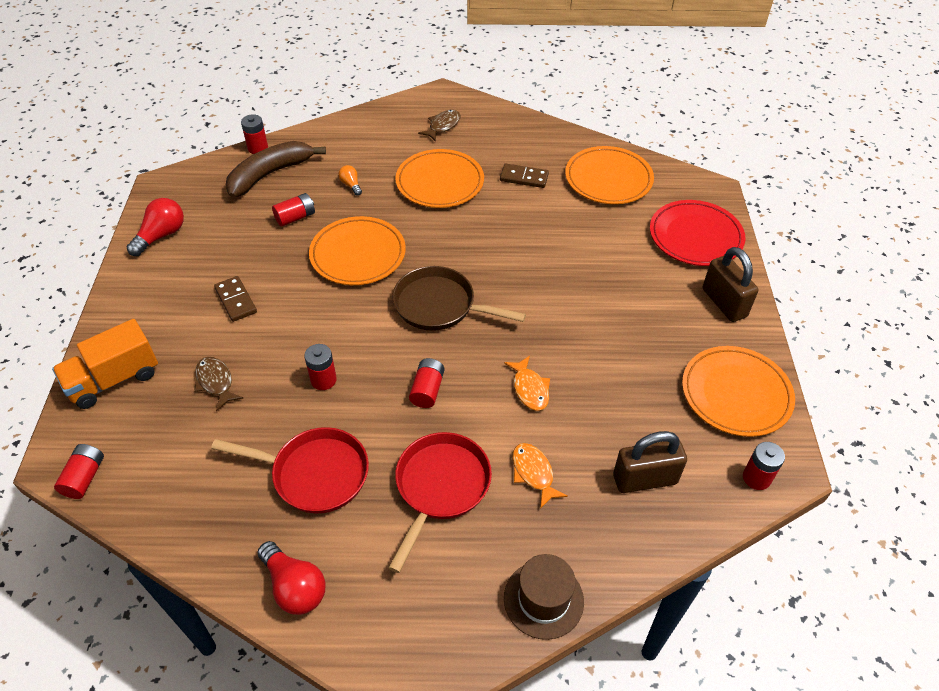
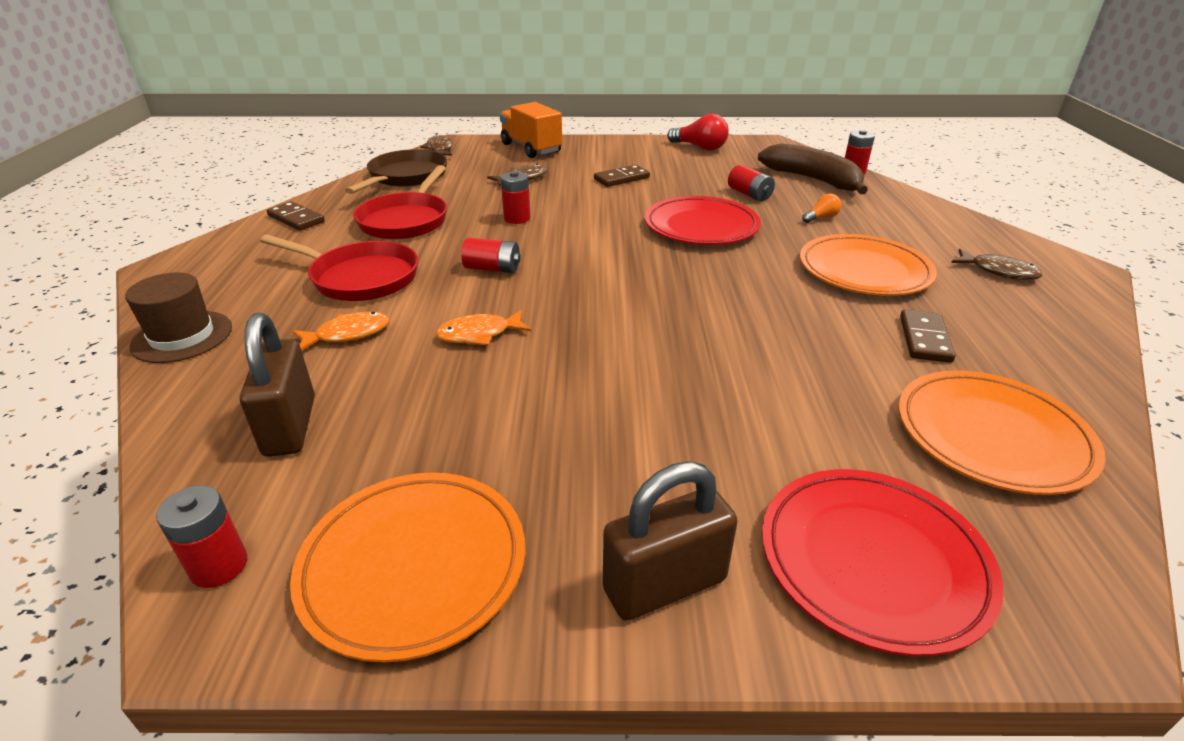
camera: 90 degrees right, 15 degrees down
red battery [54,444,104,499] -> brown fish [420,134,453,156]
red light bulb [257,541,325,615] -> brown domino [267,201,325,231]
orange plate [309,216,406,285] -> red plate [645,196,761,245]
brown pan [393,266,526,331] -> brown pan moved to [345,149,447,194]

